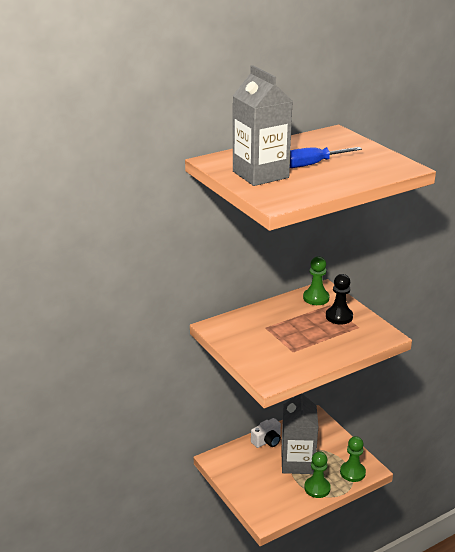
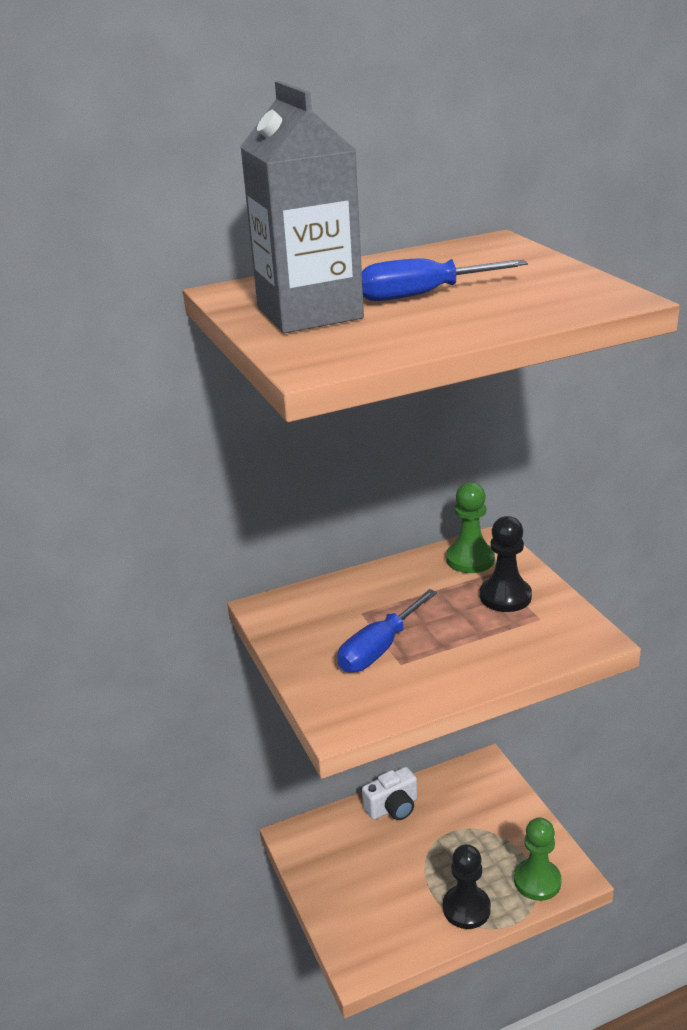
camera: 10 degrees right, 0 degrees up
grey carton [281,394,318,474] -> none
green pawn [304,451,331,498] -> black pawn [443,844,491,929]
none -> blue screwdriver [337,589,437,673]

